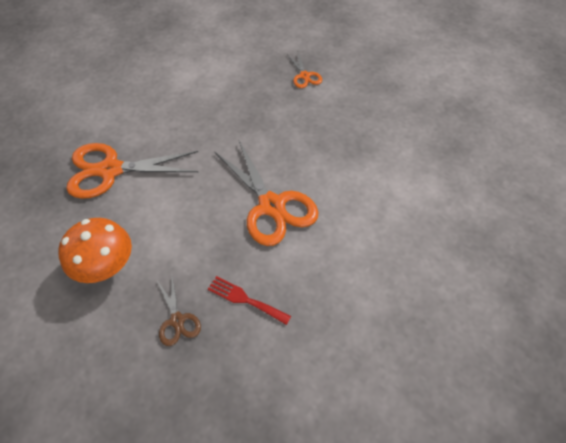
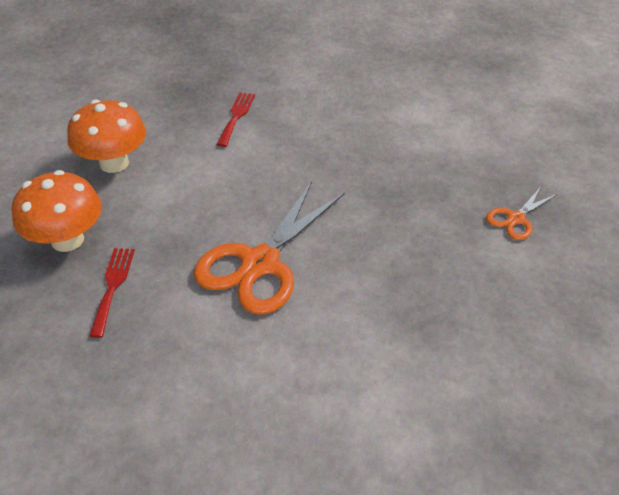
camera: 65 degrees right, 10 degrees down
orange scissors [66,143,198,199] -> red fork [217,92,255,147]
brown scissors [157,276,201,346] -> orange mushroom [12,170,102,252]

